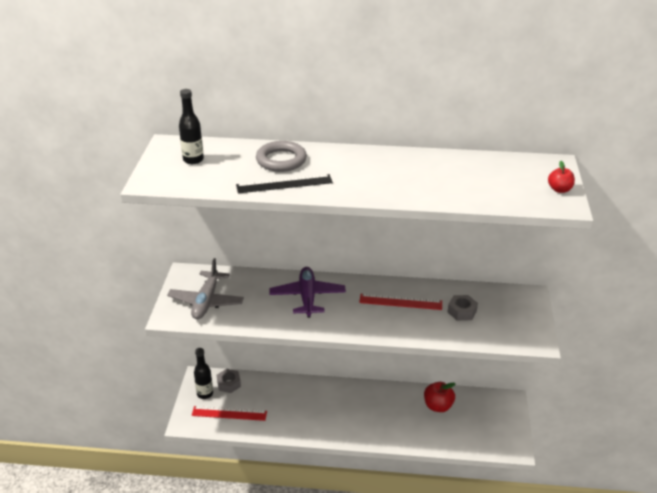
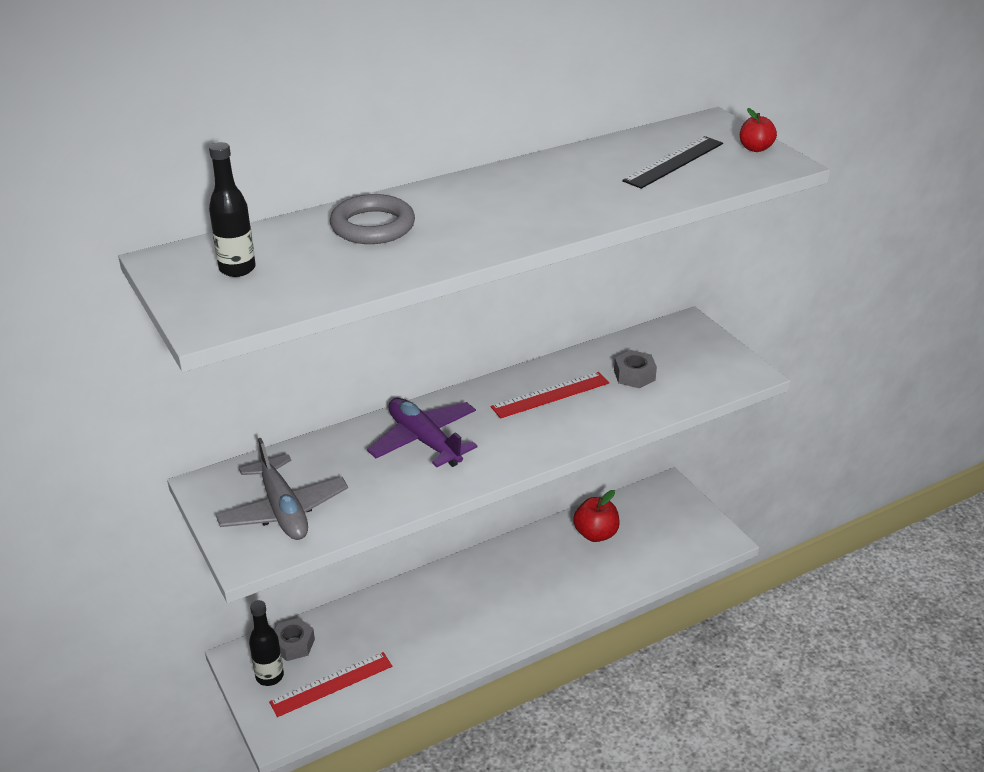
camera: 35 degrees left, 0 degrees up
black ruler [236,174,333,193] -> black ruler moved to [622,136,723,189]

